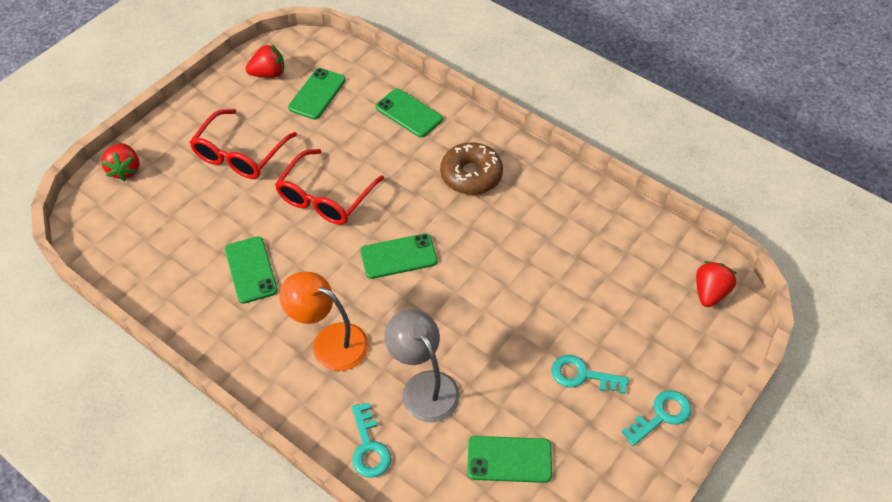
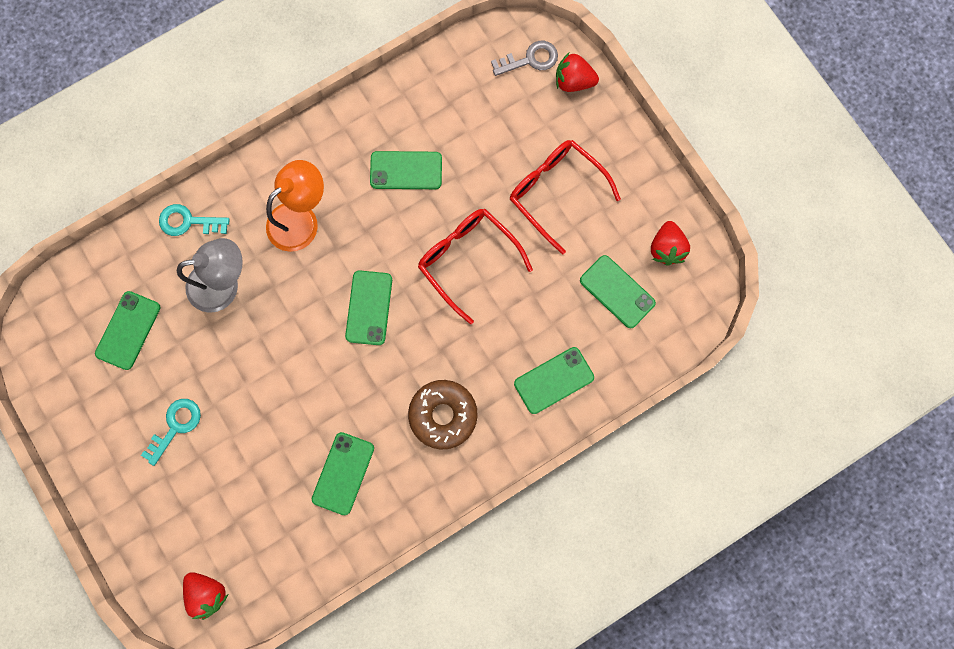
camera: 110 degrees right, 25 degrees up
turquoise key [622,390,691,446] -> none
none -> green phone [312,432,374,515]
none -> grey key [491,41,558,76]

